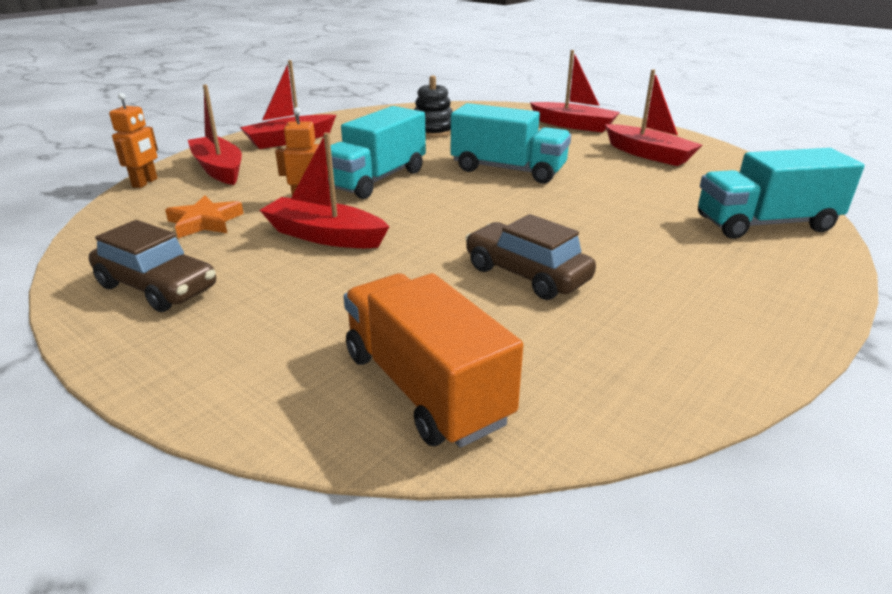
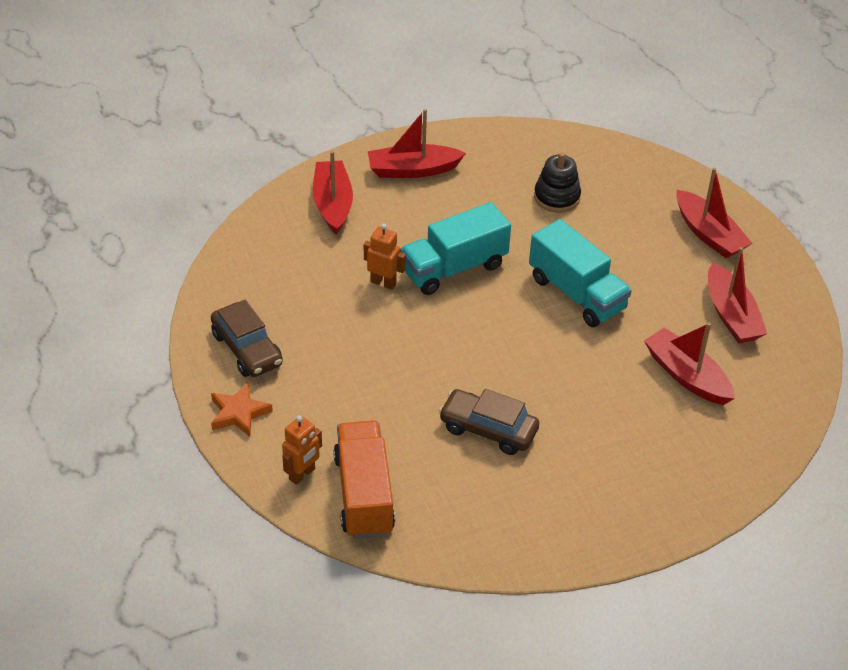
camera: 25 degrees right, 15 degrees up
orange robot [109,93,158,188] -> orange robot moved to [282,415,322,485]
orange star [165,196,244,238] -> orange star moved to [211,383,273,437]
red boat [260,133,389,248] -> red boat moved to [644,323,735,405]
brown car [465,214,596,300] -> brown car turned 45 degrees counterclockwise [439,389,539,455]
turquoise truck [698,148,865,239] -> none

